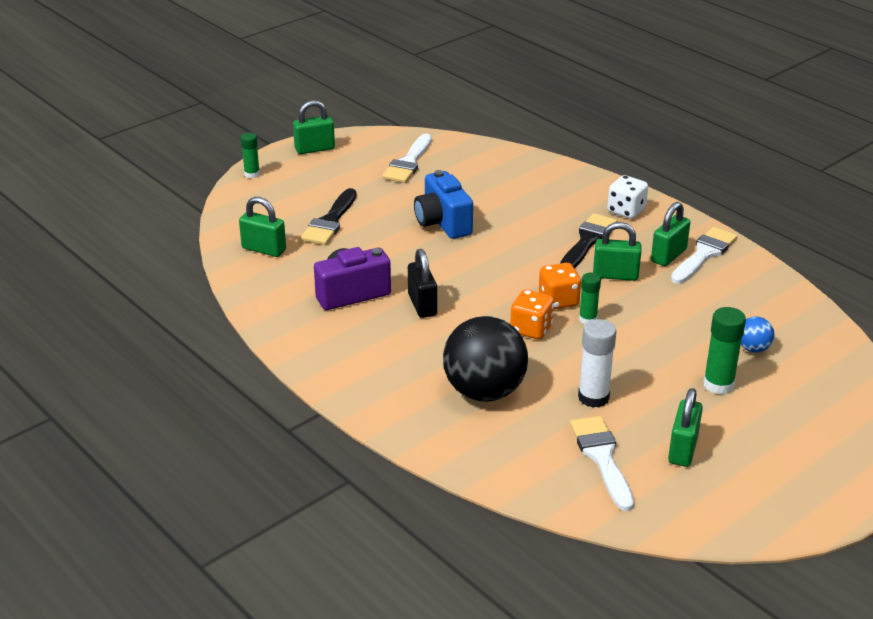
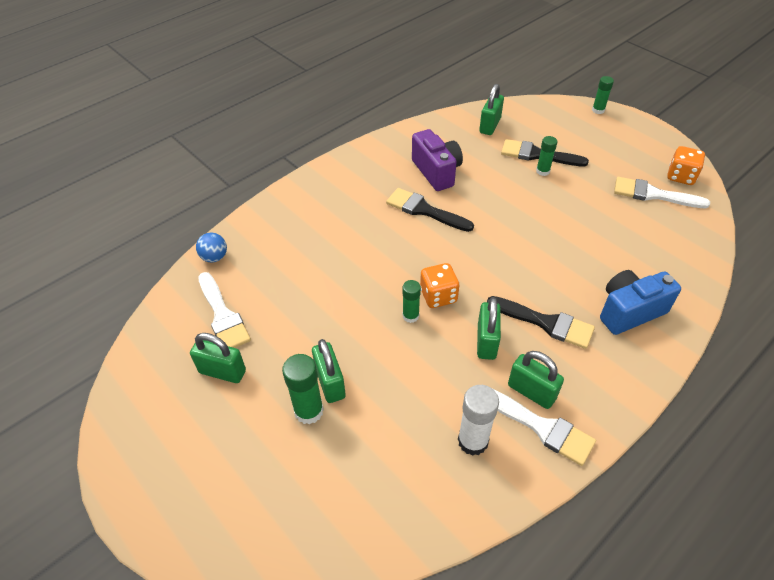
camera: 90 degrees right, 15 degrees up
green padlock [293,100,335,154] -> green padlock moved to [312,339,346,403]
black padlock [408,249,437,318] -> black brush [386,188,474,232]
blue camera [414,170,473,239] -> blue camera moved to [600,270,681,335]
black ball [443,316,528,402] -> none
orange dice [510,290,554,339] -> orange dice moved to [667,146,705,185]
white brush [570,416,634,511] -> white brush turned 75 degrees clockwise [198,272,251,348]
white glue stick [578,319,616,408] -> white glue stick moved to [458,385,499,456]
white dice [607,175,648,219] -> none
blue ball [741,317,774,353] -> blue ball moved to [196,233,227,262]
none -> green glue stick [536,136,557,176]

